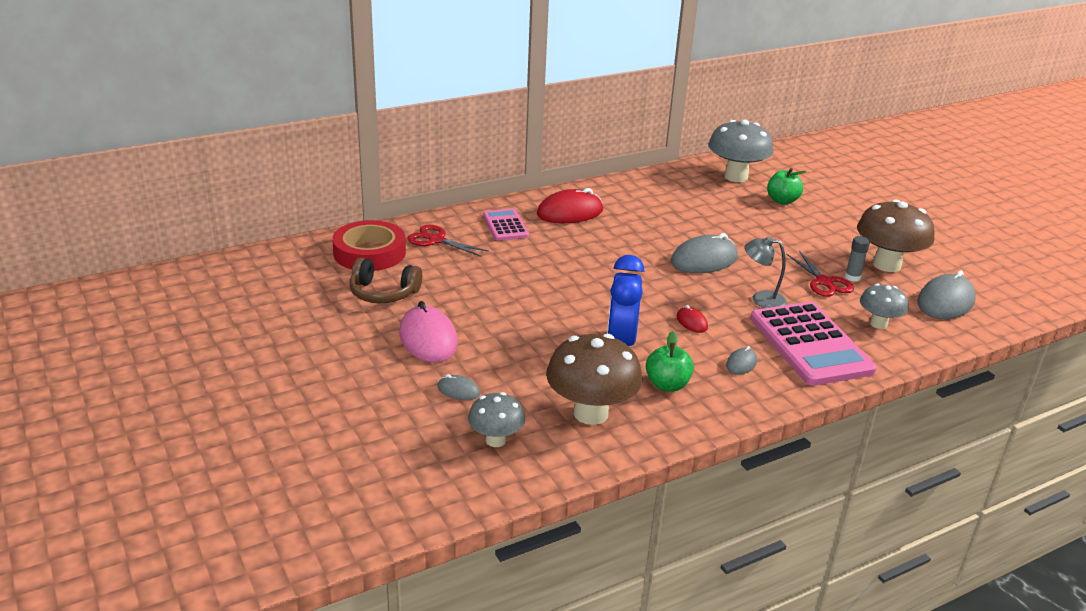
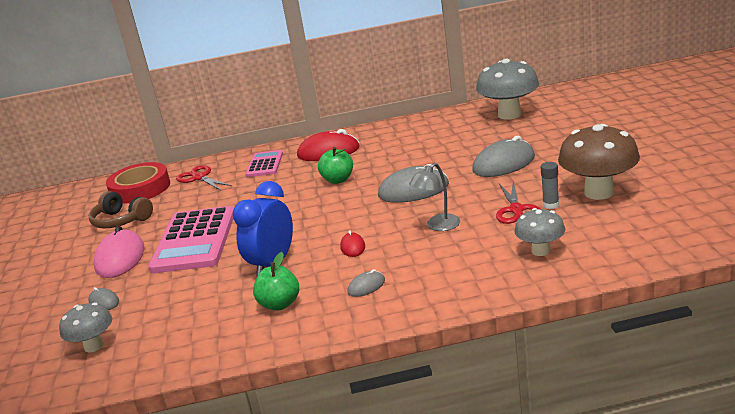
camera: 25 degrees right, 5 degrees down
brown mushroom [546,334,642,425] -> none
grey lamp [745,237,787,308] -> grey lamp turned 75 degrees counterclockwise [409,163,460,231]
pink calculator [750,302,877,386] -> pink calculator moved to [148,206,234,273]
green apple [767,168,806,204] -> green apple moved to [318,147,353,184]
grey mouse [917,270,976,319] -> grey mouse moved to [472,136,535,177]

